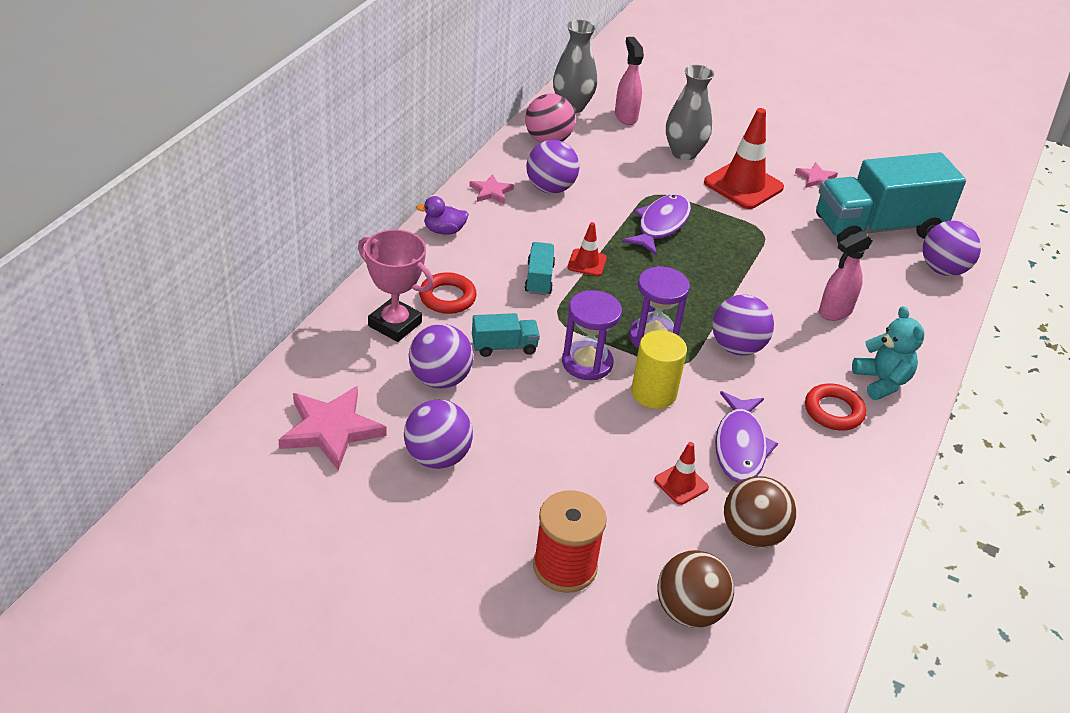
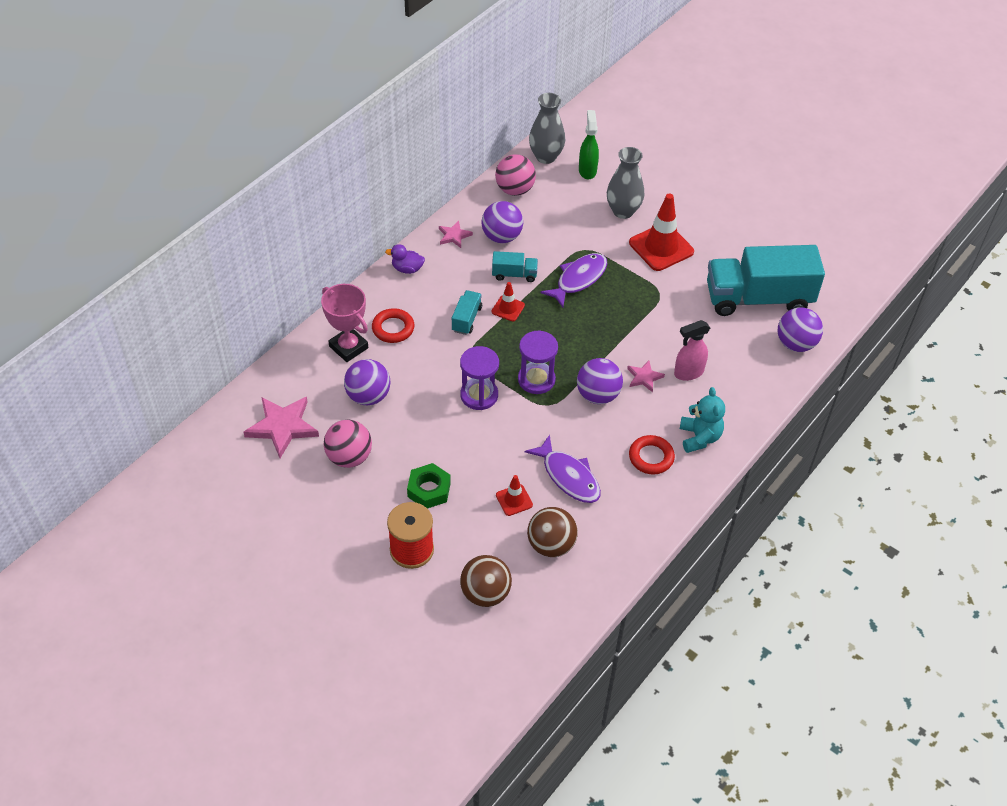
camera: 15 degrees right, 10 degrees up
purple ball [404,400,473,469] -> pink ball [324,420,372,468]
turquoise truck [472,313,540,357] -> turquoise truck moved to [492,251,538,282]
pink spray bottle [615,37,644,125] -> green spray bottle [579,110,599,180]
yellow cylinder [631,330,687,409] -> none
purple fish [715,391,778,483] -> purple fish turned 60 degrees counterclockwise [525,435,601,503]
pink star [795,162,838,188] -> pink star moved to [627,361,665,392]
none -> green nut [407,463,451,509]

